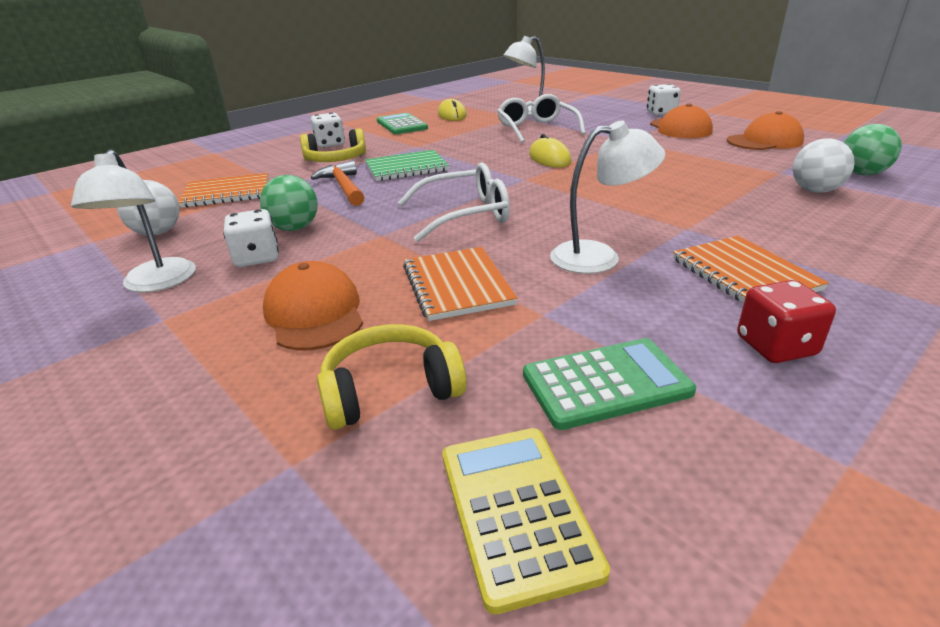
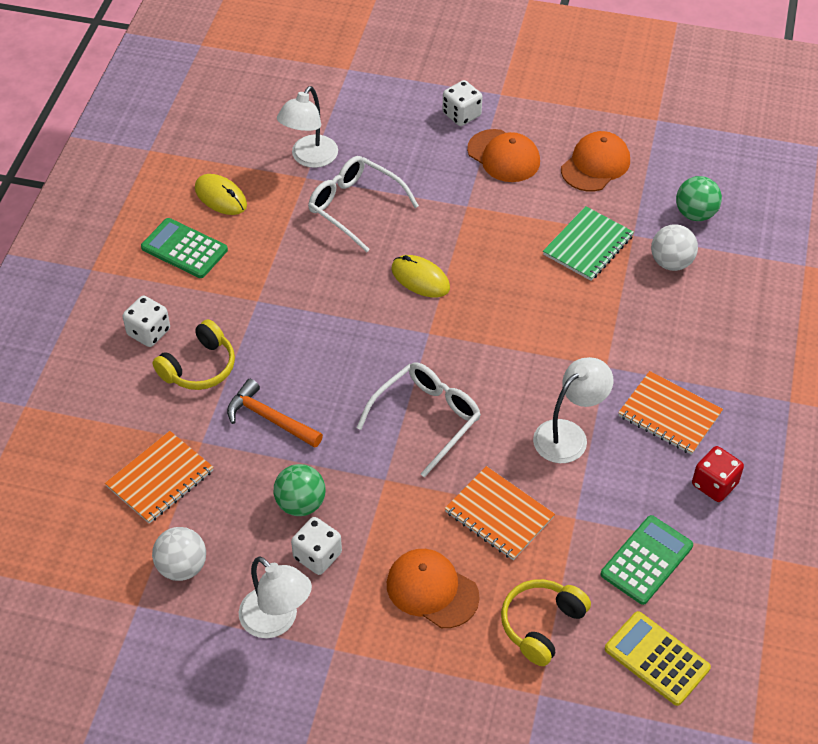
camera: 35 degrees left, 20 degrees up
green notebook [365,150,449,181] -> green notebook moved to [543,206,634,281]

